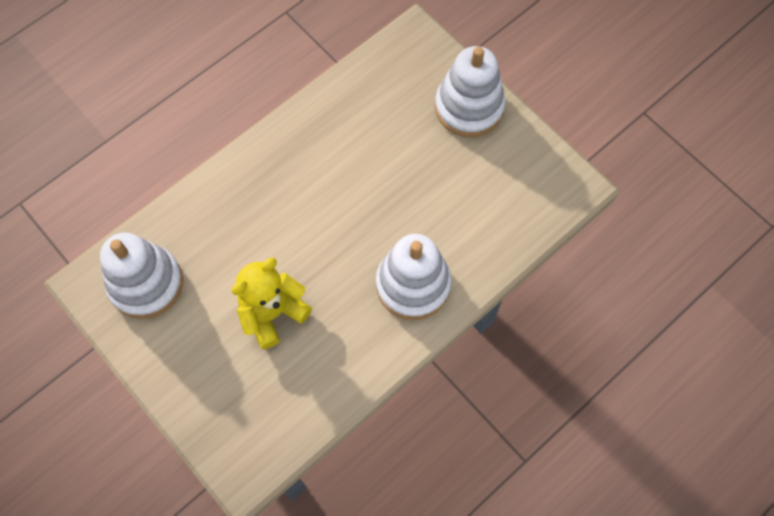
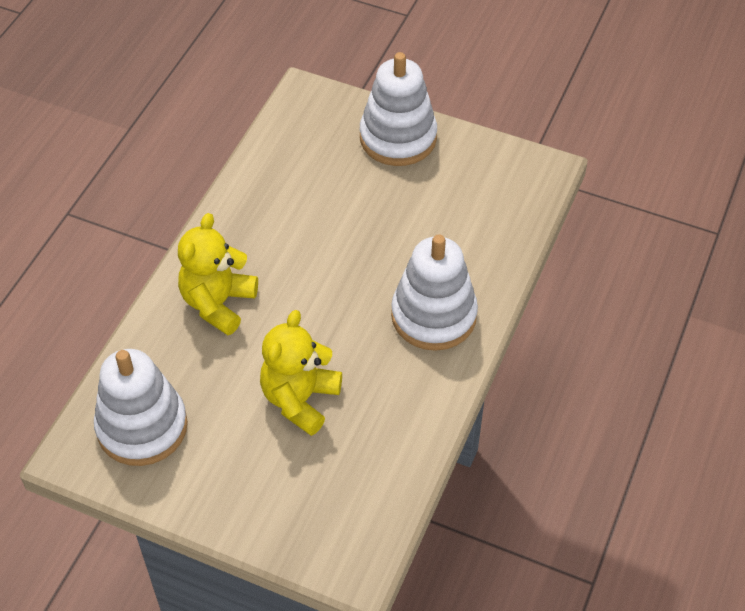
camera: 25 degrees left, 15 degrees down
none -> yellow teddy bear [178,213,258,335]

